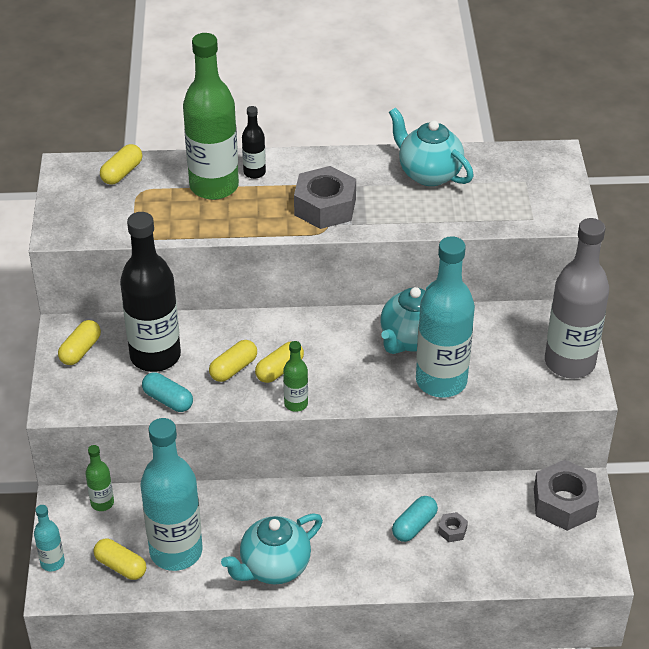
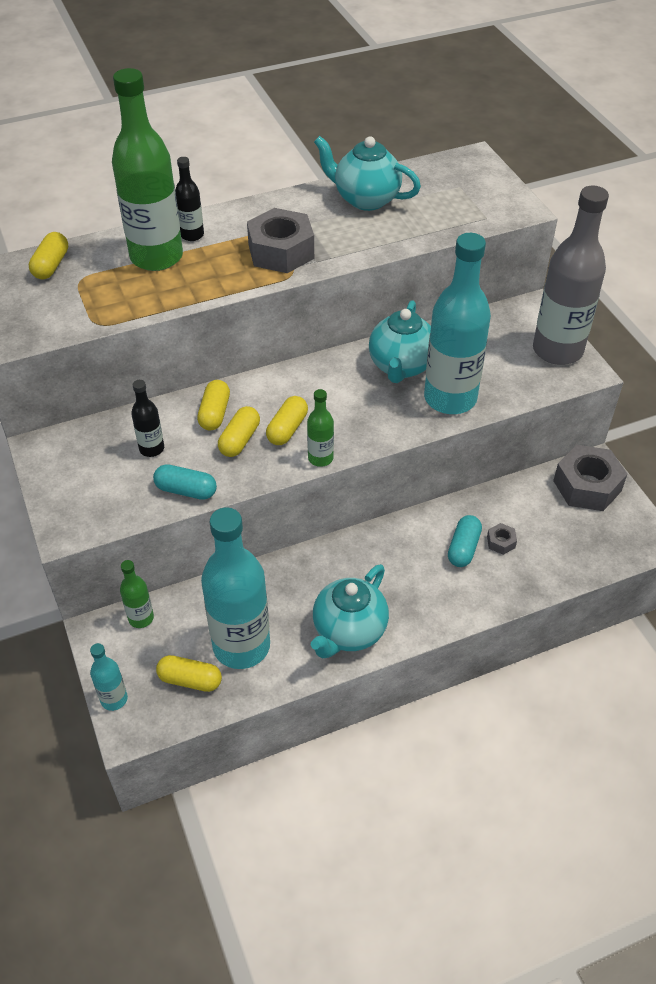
camera: 20 degrees left, 5 degrees up
yellow capsule [58,320,101,365] -> yellow capsule moved to [197,380,230,430]
black bottle [120,212,181,372] -> black bottle [131,380,164,457], size x0.46

